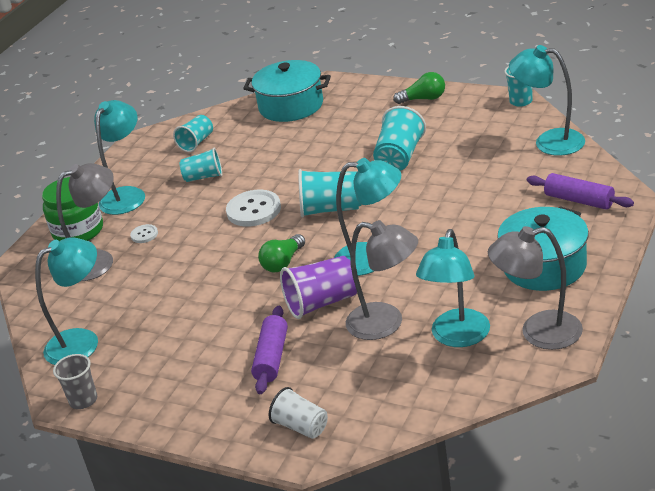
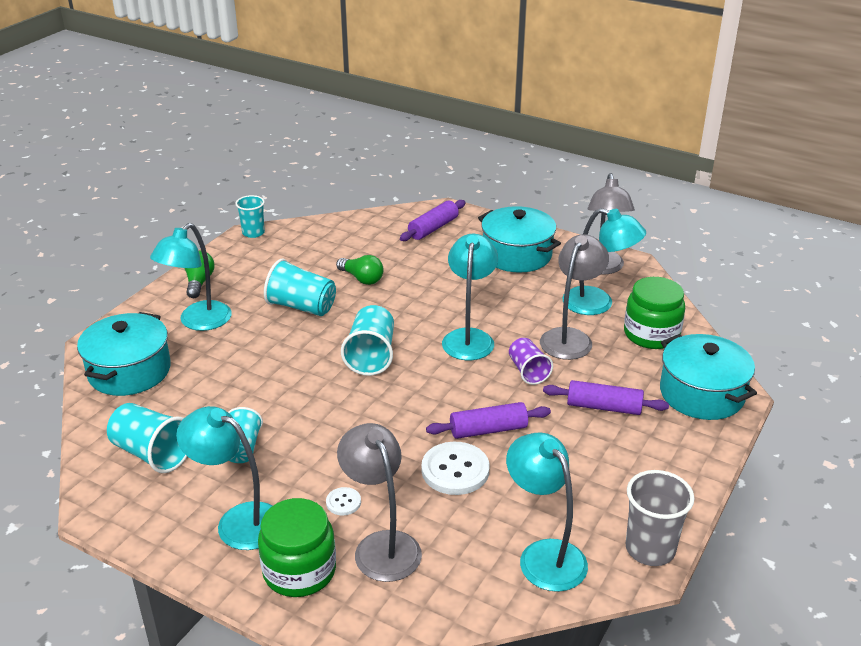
camera: 90 degrees left, 0 degrees up
grey cup [53,354,97,409] -> grey cup [626,470,695,566], size x1.51
turquoise cup [173,115,213,152] -> turquoise cup [107,403,188,473], size x1.51
white button [226,190,281,227] -> white button moved to [421,442,490,495]
green light bulb [258,234,305,273] -> green light bulb moved to [336,255,384,285]
white cup [269,387,328,439] -> turquoise pot [660,334,757,420]
purple cup [280,256,357,319] -> purple cup [509,338,553,385], size x0.66
turquoise lamp [509,45,585,156] -> turquoise lamp moved to [150,223,232,331]
none -> purple rolling pin [426,402,551,439]
none -> green jar [624,277,685,349]

